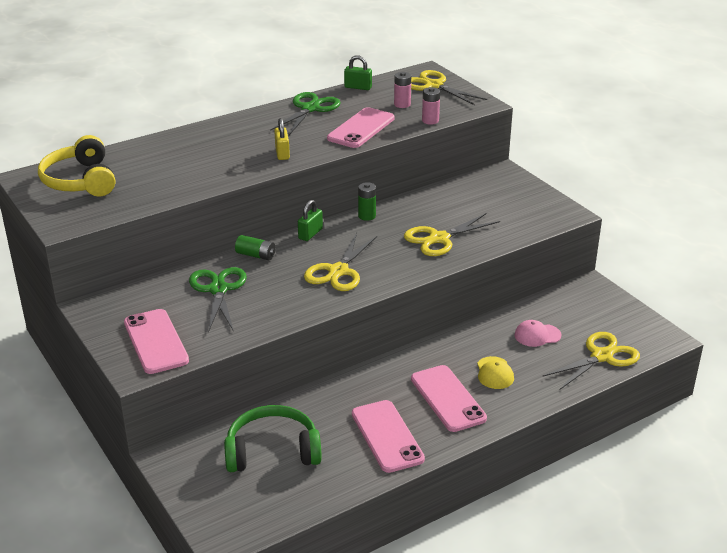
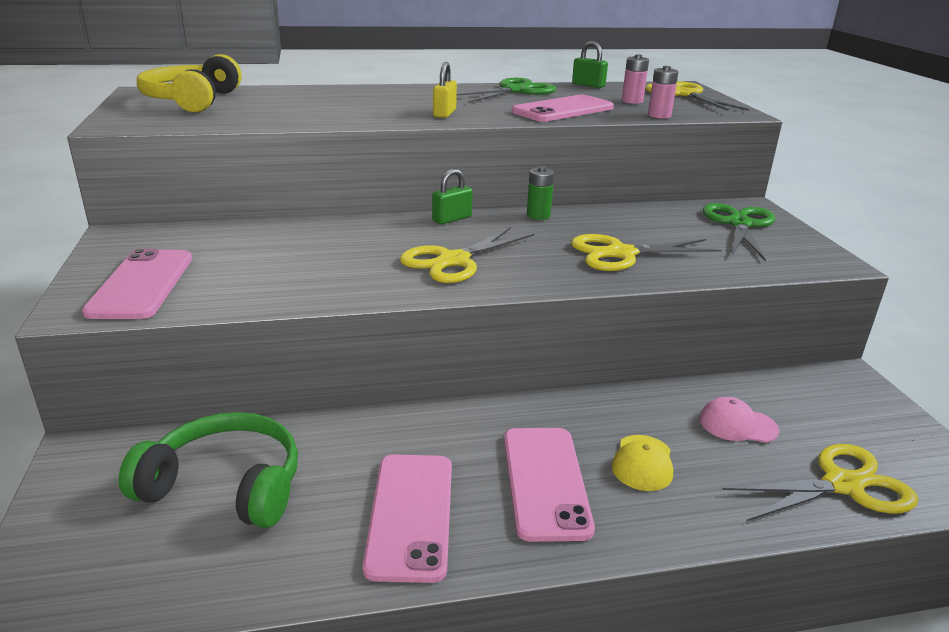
camera: 20 degrees right, 5 degrees down
green scissors [189,267,247,333] -> green scissors moved to [703,203,775,261]
green battery [235,235,275,260] -> none

